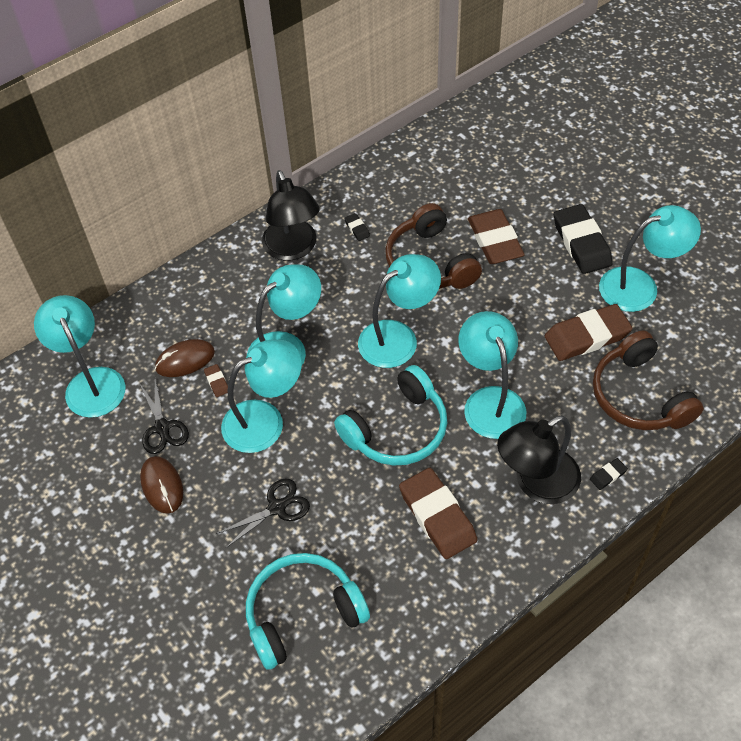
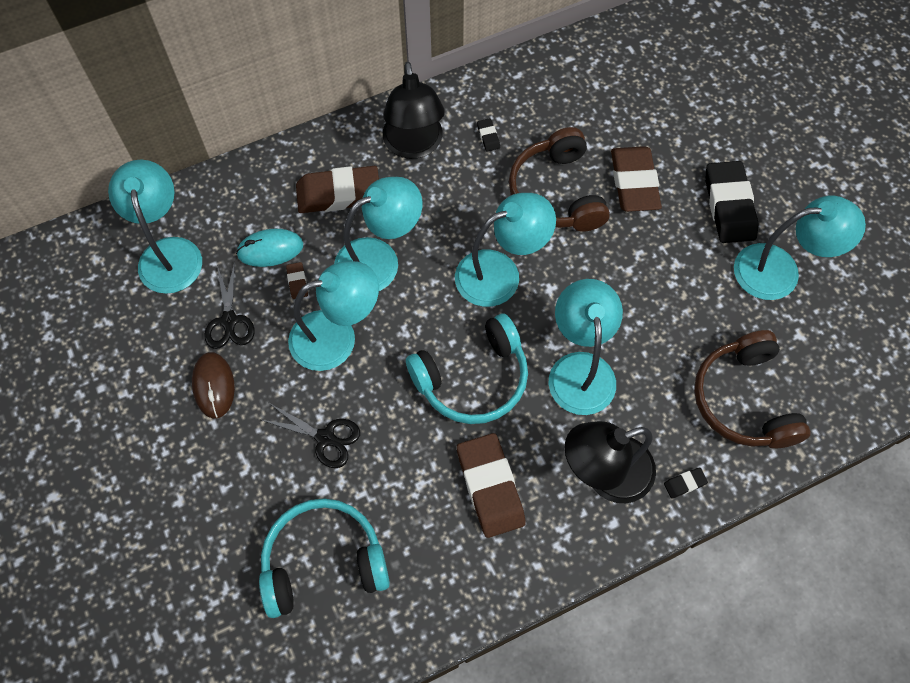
camera: 10 degrees right, 10 degrees up
brown mouse [155,339,215,377] -> turquoise mouse [236,229,303,267]
black scissors [216,479,310,548] -> black scissors turned 45 degrees clockwise [262,403,360,468]
brown eraser [545,304,632,361] -> brown eraser moved to [296,166,379,213]

